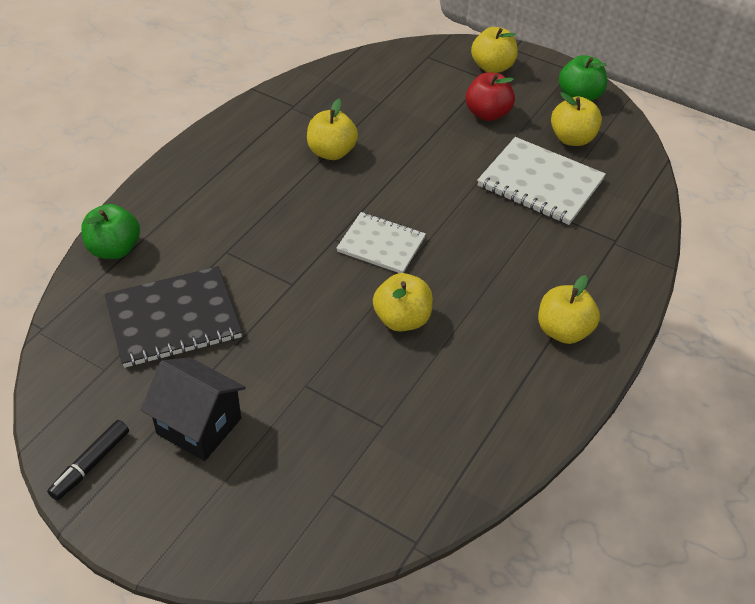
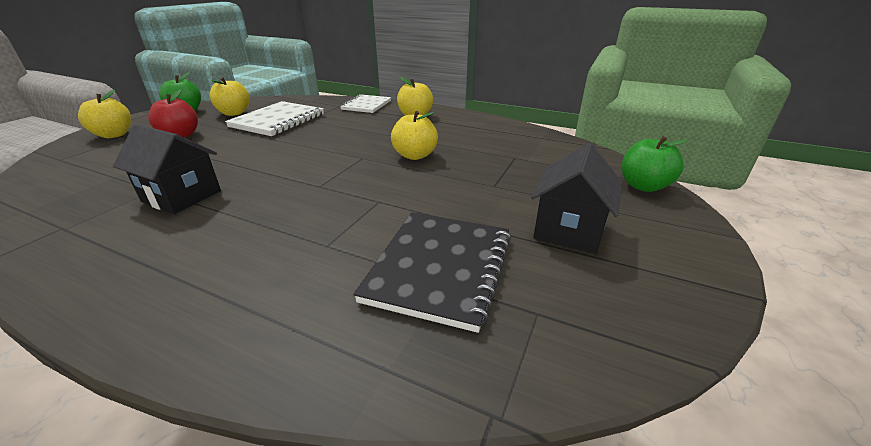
camera: 95 degrees left, 15 degrees down
black marker [47,420,129,501] -> none
green apple [81,204,140,259] -> green apple moved to [622,136,689,192]
black notebook [105,266,242,368] -> black notebook turned 45 degrees clockwise [353,212,511,333]
yellow apple [307,99,358,160] -> black house [113,124,221,214]
white notebook [336,212,426,273] -> white notebook moved to [340,94,391,113]

